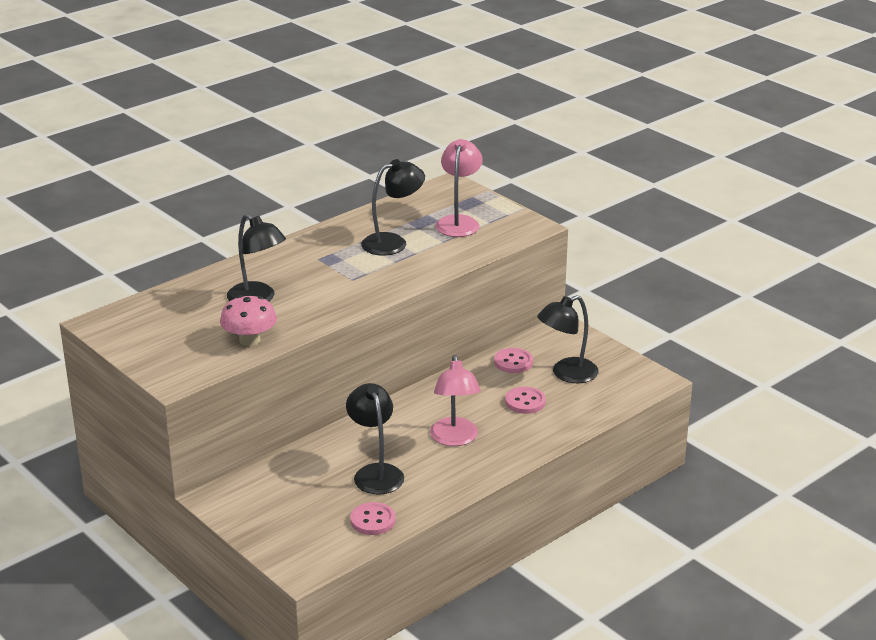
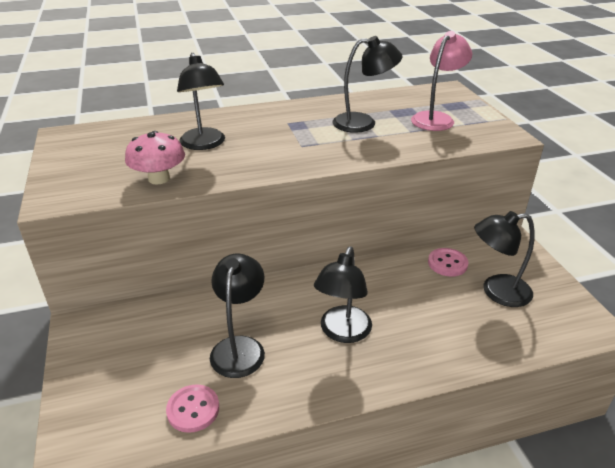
camera: 25 degrees right, 5 degrees up
pink lamp [430,355,481,446] -> black lamp [314,247,372,343]
pink button [505,387,546,414] -> none

